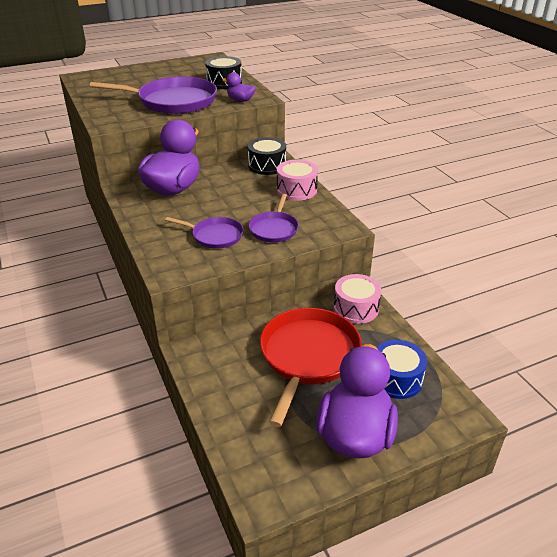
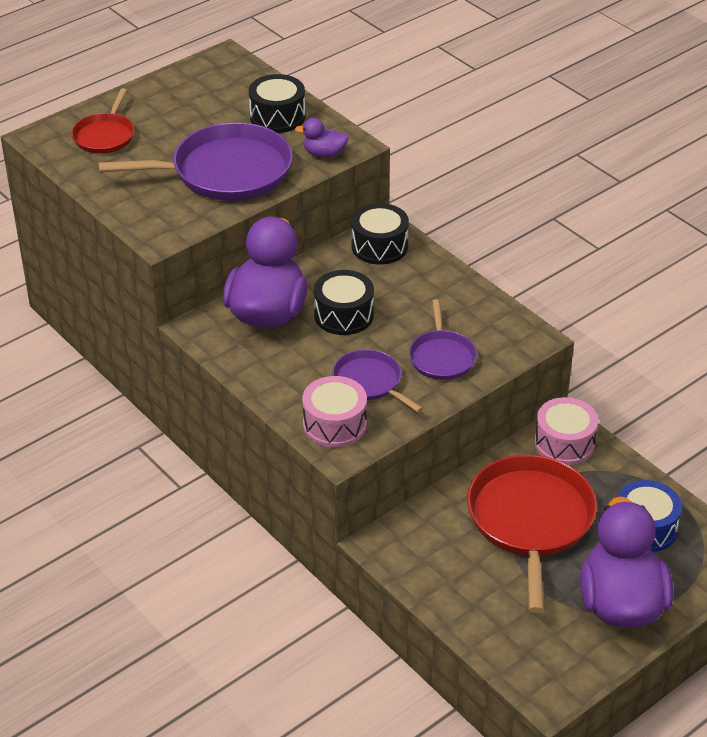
camera: 15 degrees left, 5 degrees up
purple pan [165,217,243,249] -> purple pan turned 135 degrees counterclockwise [332,349,423,412]
pink drum [277,160,318,201] -> pink drum moved to [302,376,367,448]
none -> red pan [71,88,134,154]
none -> black drum [314,270,374,335]

